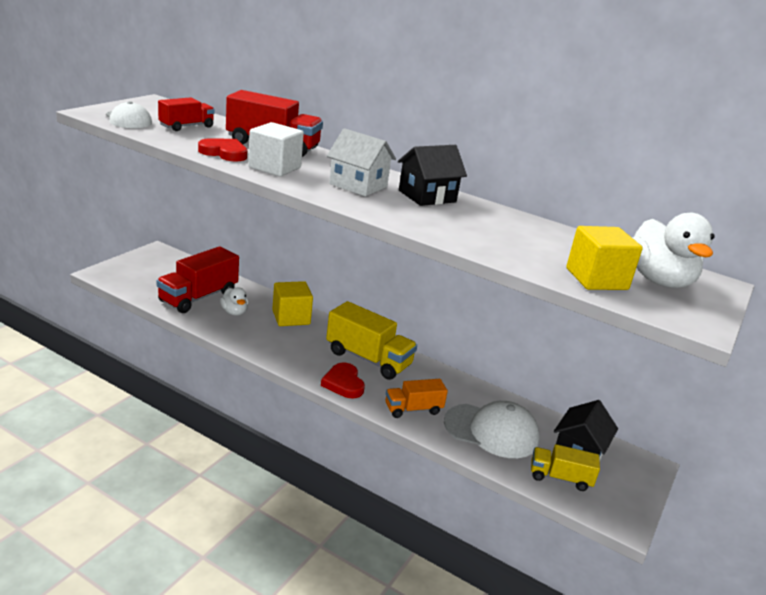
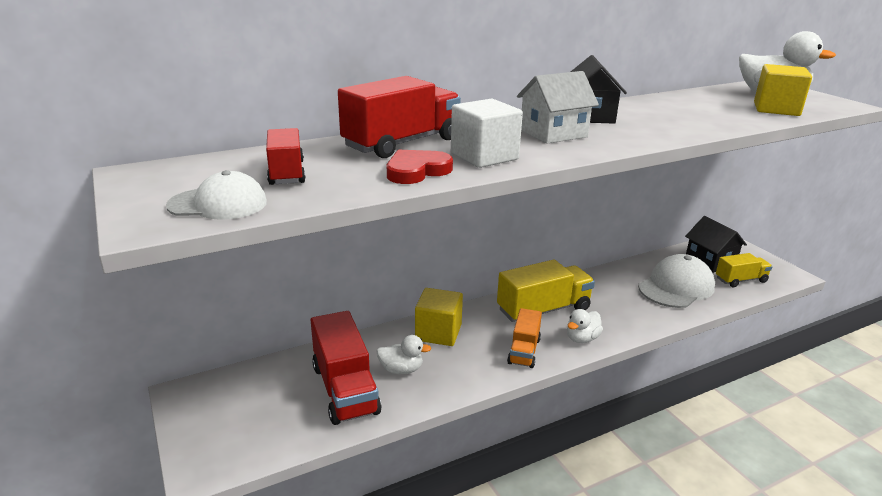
camera: 55 degrees left, 0 degrees up
red heart [321,363,365,398] -> white duck [567,309,603,343]
orange truck [386,379,448,418] -> orange truck moved to [507,308,542,368]
yellow truck [531,444,600,491] -> yellow truck turned 150 degrees counterclockwise [716,253,773,287]

